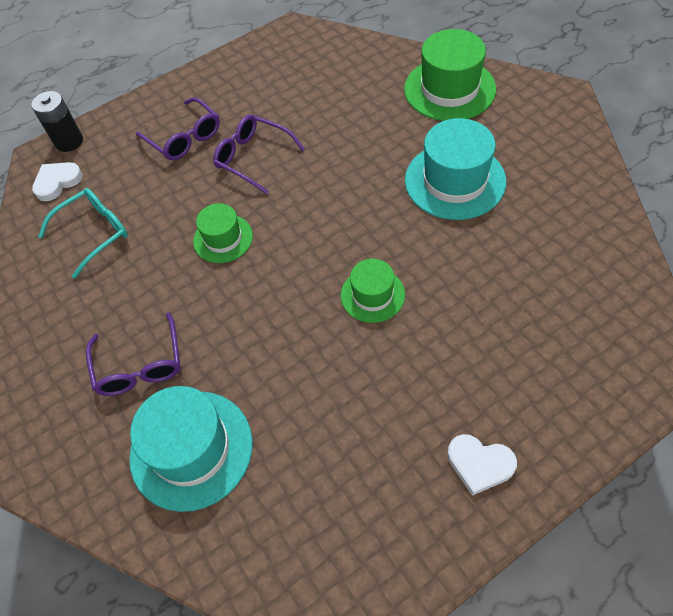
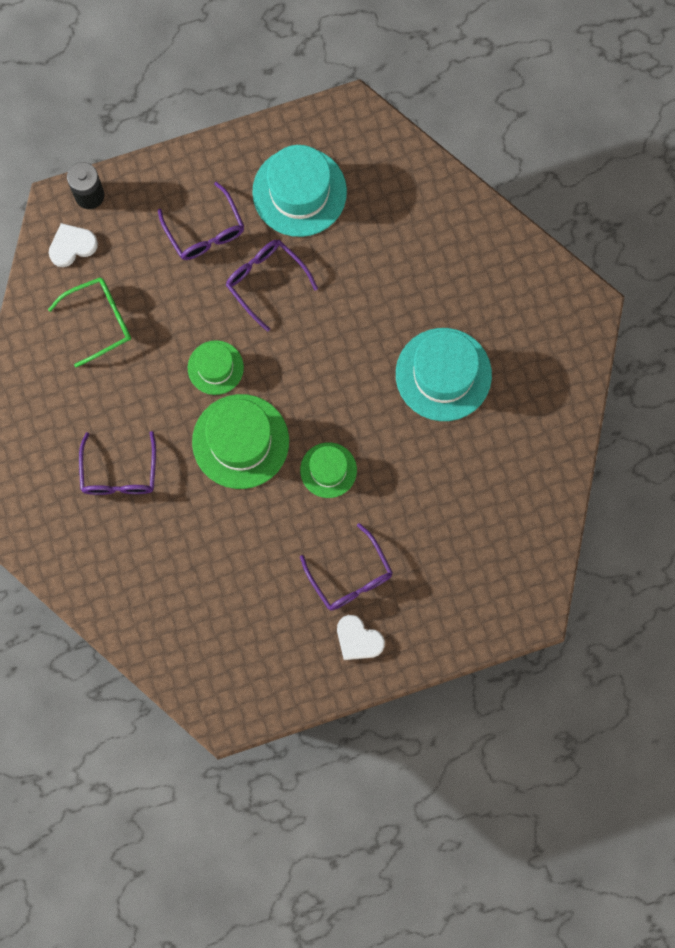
camera: 10 degrees right, 20 degrees up
turquoise glasses [38,188,128,278] -> green glasses [48,278,131,367]
turquoise hat [129,386,253,512] -> turquoise hat moved to [252,145,347,237]
green hat [404,29,496,121] -> green hat moved to [192,394,289,489]
none -> purple glasses [300,523,393,611]

